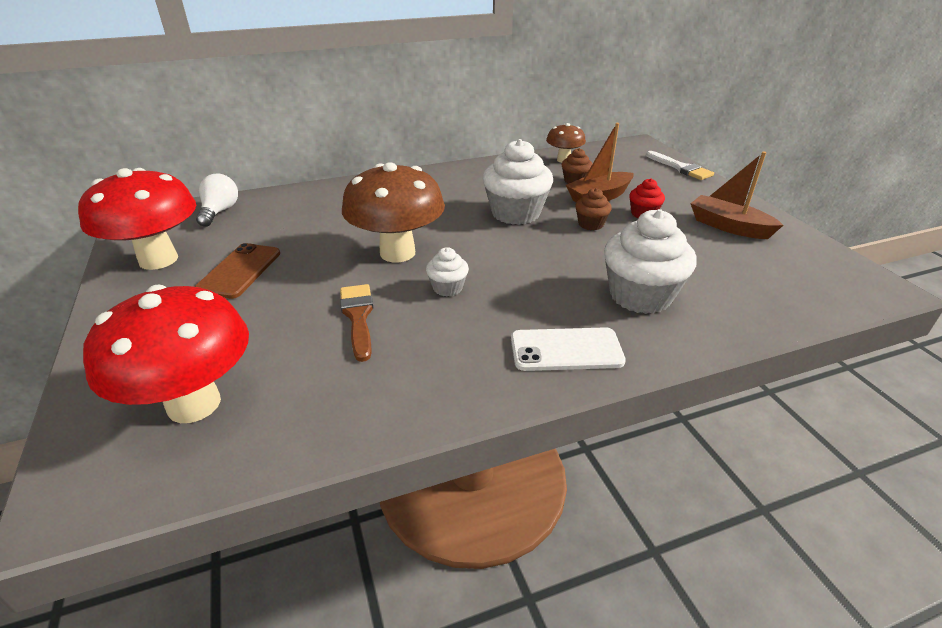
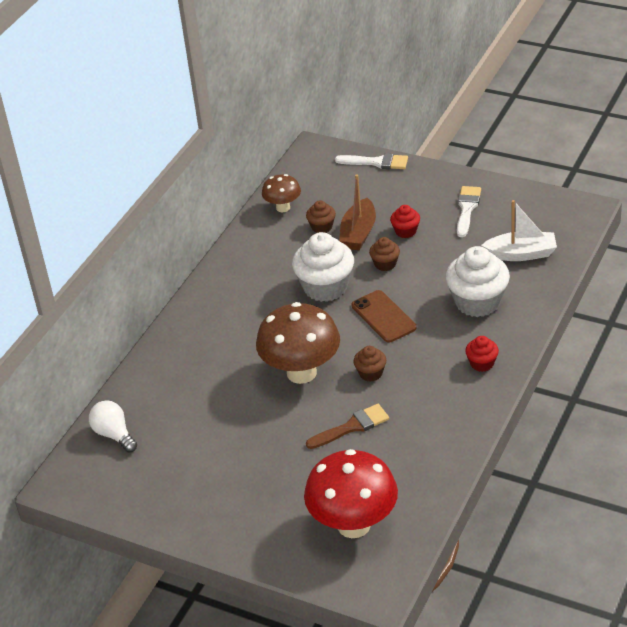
camera: 40 degrees left, 5 degrees up
red mushroom [78,168,196,270] -> none
brown phone [195,243,280,299] -> brown phone moved to [352,290,416,343]
brown brush [340,284,373,362] -> brown brush turned 120 degrees clockwise [306,404,389,449]
white cupcake [426,247,469,297] -> brown cupcake [353,346,386,382]
white phone [511,327,626,371] -> red cupcake [465,336,499,372]
brown boat [690,151,783,239] -> white brush [457,186,481,237]
none -> white boat [481,200,557,261]

